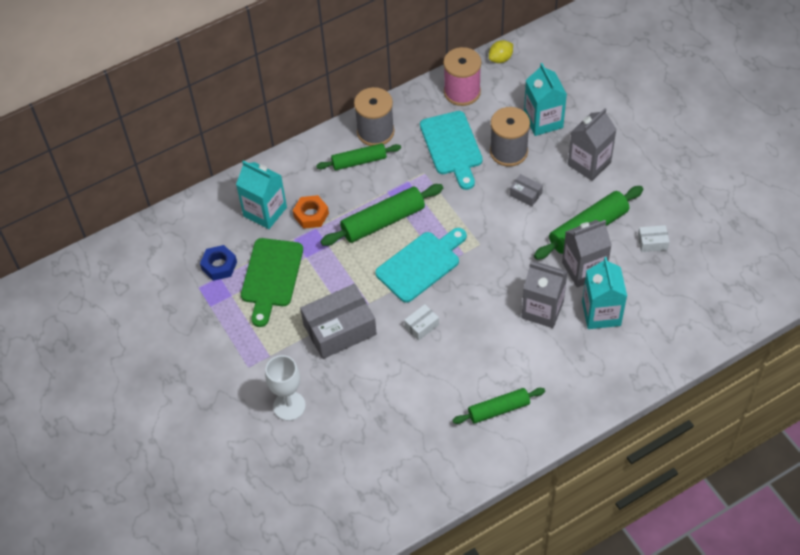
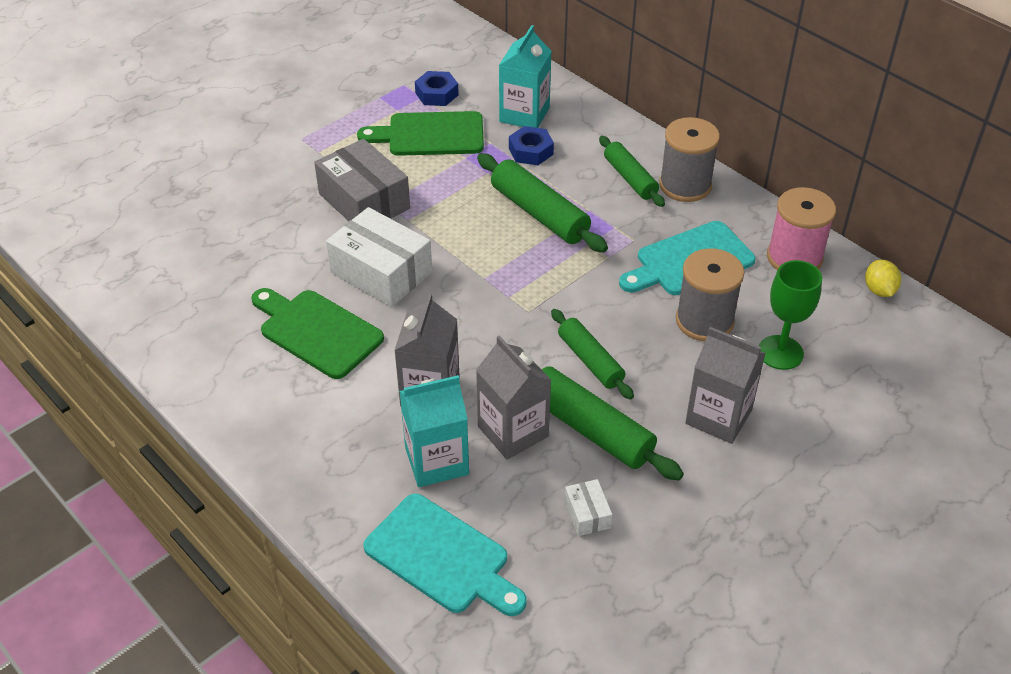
camera: 75 degrees right, 10 degrees down
white goblet [265,355,306,421] -> none
orange nut [293,195,329,229] -> blue nut [509,126,554,165]
turquoise cutting board [375,228,467,303] -> turquoise cutting board moved to [363,494,527,616]
white box [404,304,439,341] -> white box [326,207,432,307], size x2.18
green rolling pin [453,388,545,424] -> green rolling pin moved to [551,309,634,399]
yellow lemon [489,40,513,63] -> yellow lemon turned 45 degrees clockwise [865,260,901,297]
grey box [510,174,543,207] -> none
turquoise carton [524,63,567,136] -> green goblet [759,260,822,370]
none -> green cutting board [251,288,384,379]

